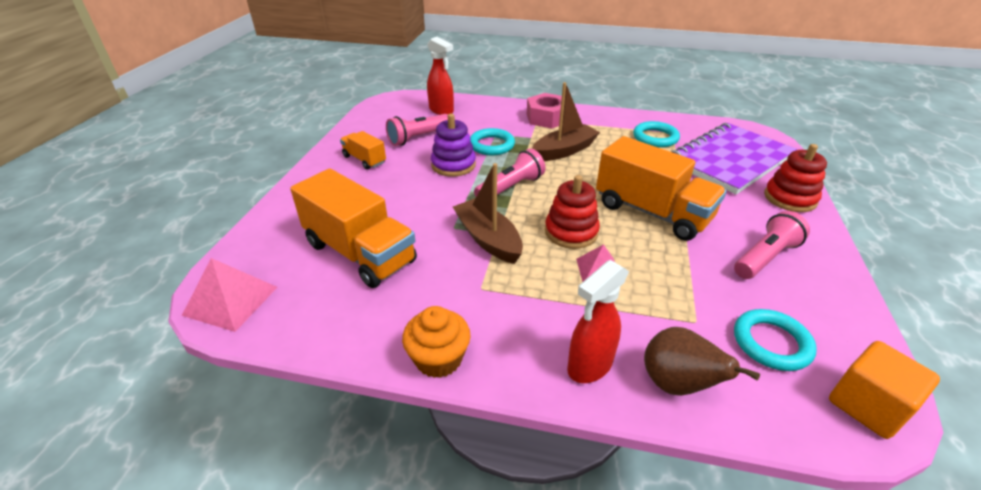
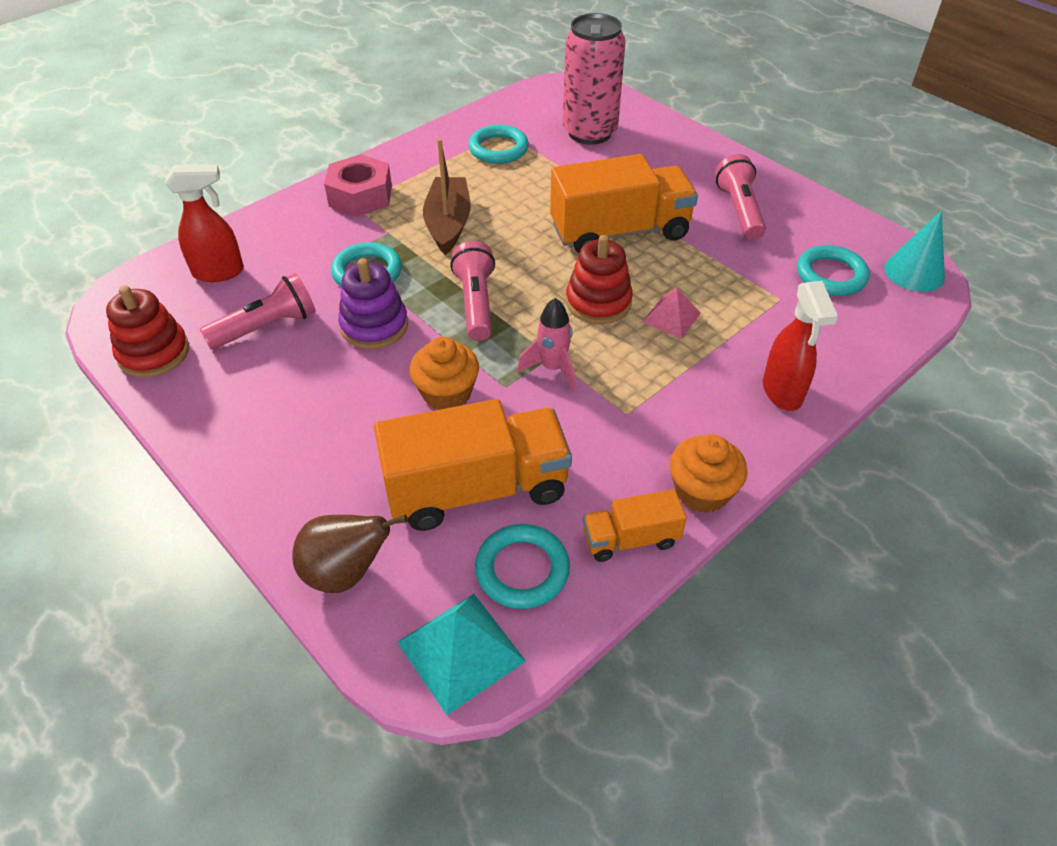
camera: 55 degrees left, 10 degrees up
pink pyramid [182,258,277,332] -> turquoise pyramid [397,594,526,715]
orange truck [340,131,386,170] -> orange truck moved to [583,489,687,562]
pink flashlight [386,114,448,146] -> pink flashlight turned 120 degrees counterclockwise [200,273,316,350]
brown boat [453,163,523,264] -> pink rocket [517,298,576,391]
brown pear [644,327,760,396] -> brown pear moved to [292,514,407,593]
purple notebook [671,123,797,194] -> pink can [563,13,626,145]
red stacking toy [764,144,827,212] -> red stacking toy moved to [106,285,189,378]
orange cube [829,341,940,439] -> turquoise cone [884,211,945,292]
none -> orange cupcake [410,337,479,410]
none -> turquoise ring [475,524,570,609]

